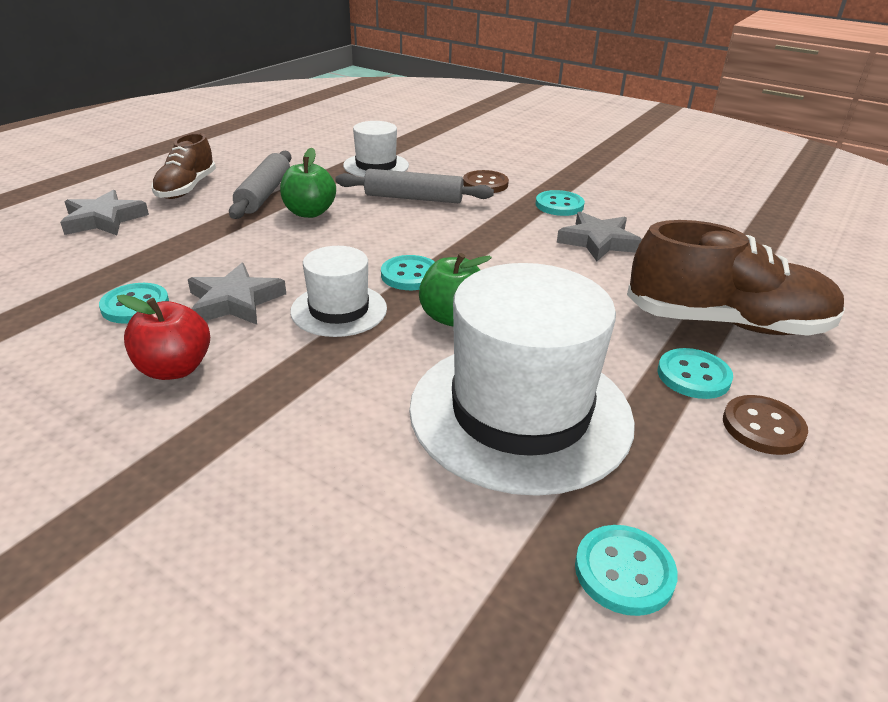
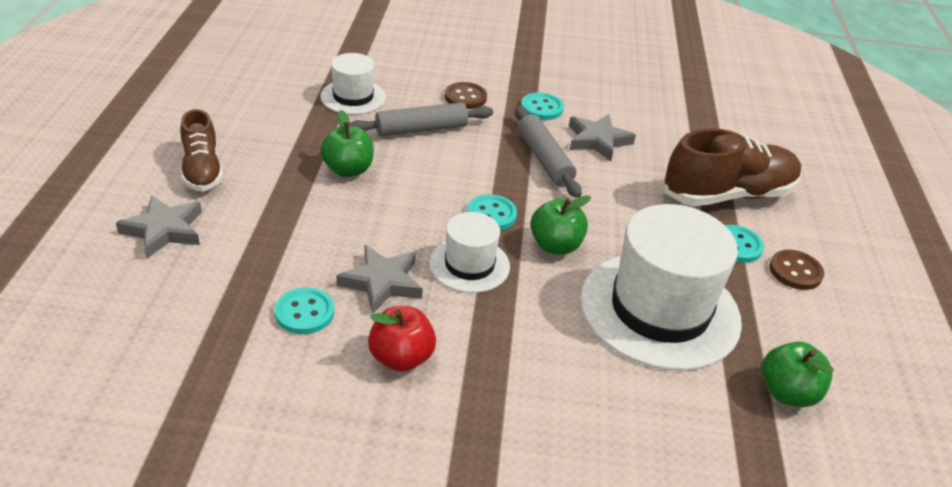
camera: 30 degrees left, 5 degrees up
grey rolling pin [229,151,292,219] -> grey rolling pin moved to [515,106,582,198]
turquoise button [575,525,678,616] -> green apple [762,341,834,407]

